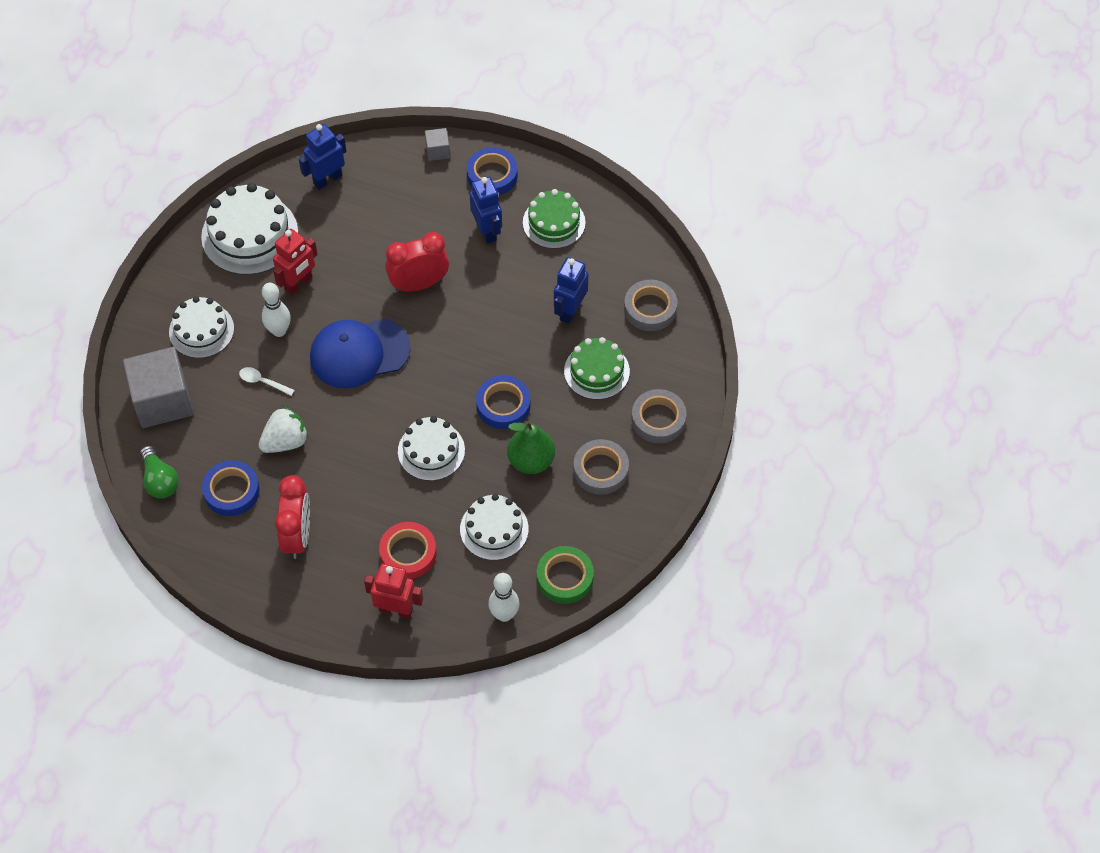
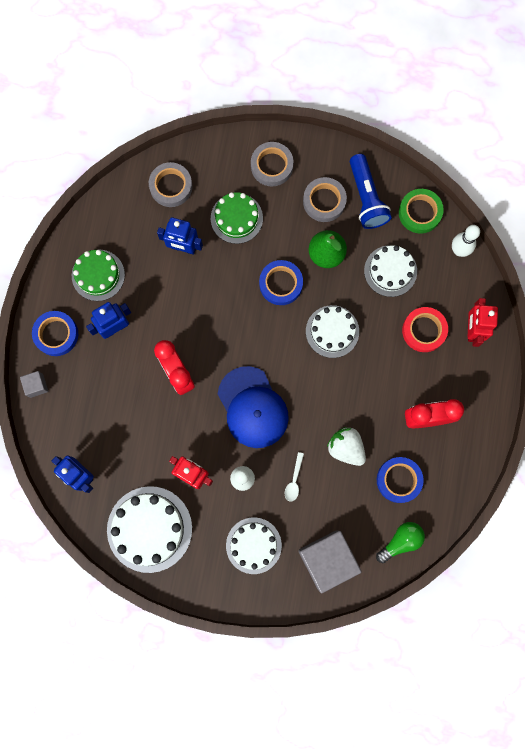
camera: 100 degrees left, 20 degrees up
none -> blue flashlight [350,154,392,229]

